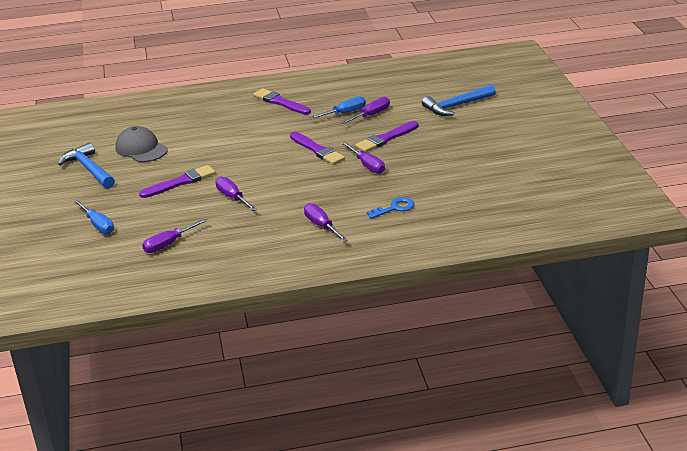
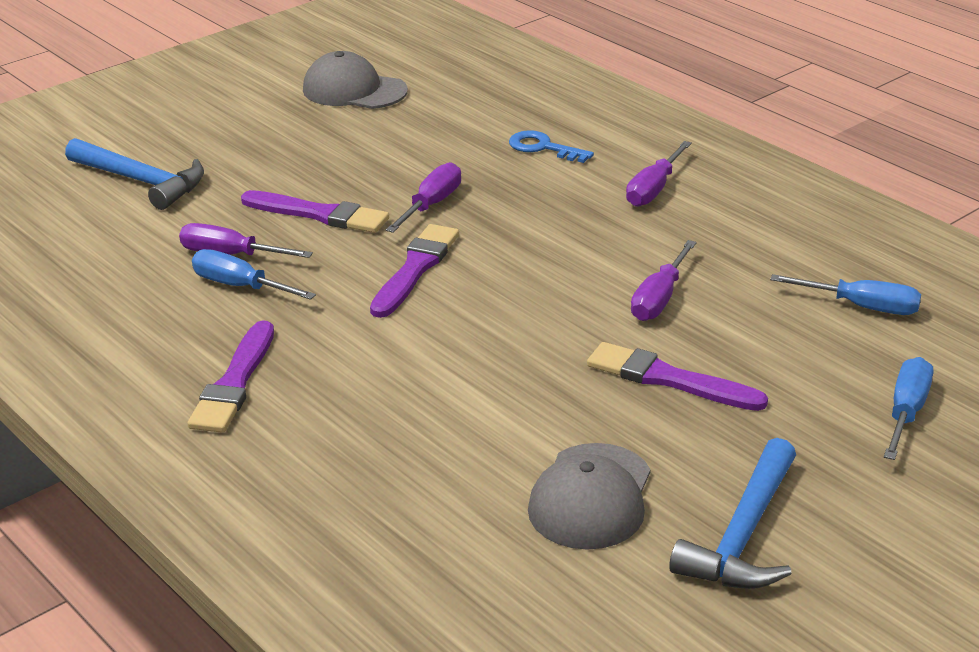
camera: 120 degrees left, 0 degrees up
purple screwdriver [142,218,208,253] -> blue screwdriver [770,274,921,315]
none -> grey cap [303,51,408,109]

